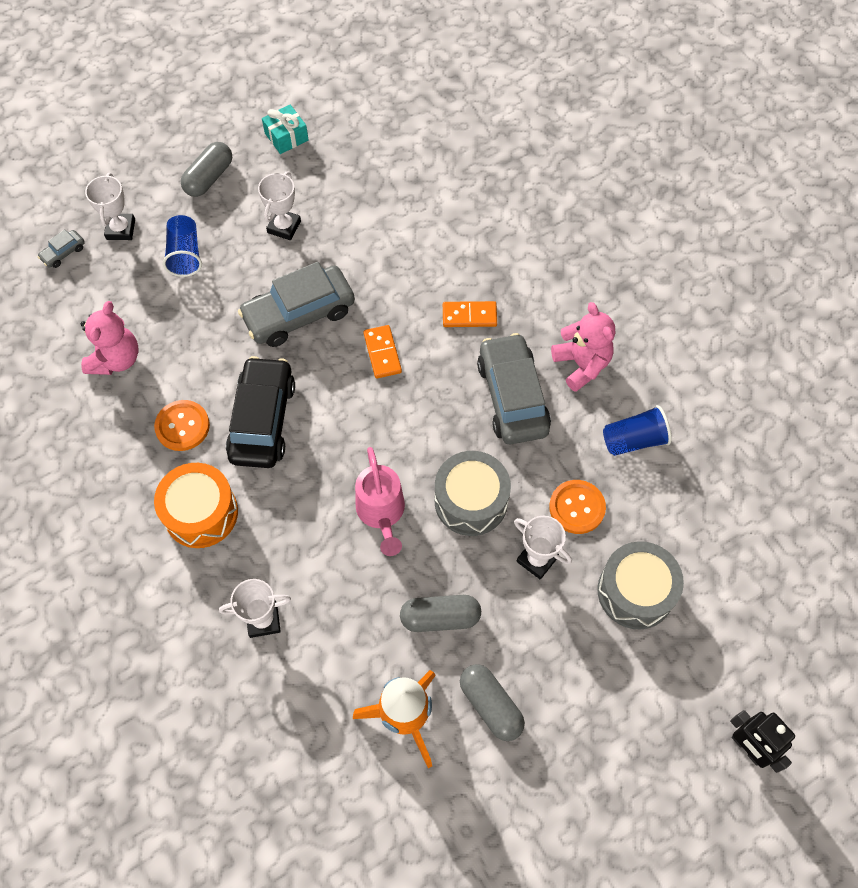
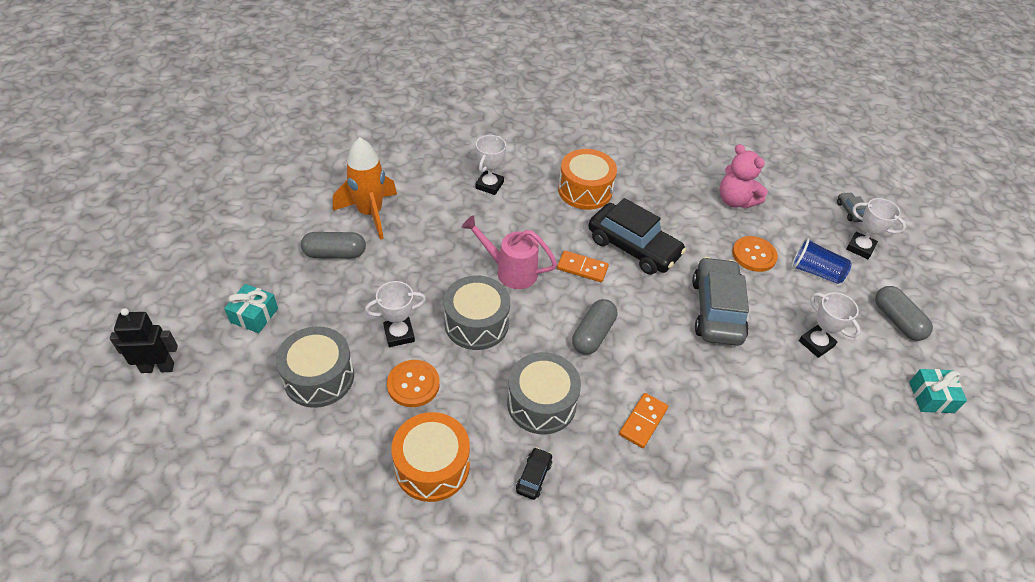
camera: 120 degrees right, 15 degrees down
orange button [154,400,210,451] -> orange button moved to [732,236,778,272]
orange domino [363,325,402,379] -> orange domino moved to [557,251,609,282]
grey capsule [400,595,481,632] -> grey capsule moved to [572,299,617,355]
grey car [477,333,551,444] -> grey drum [507,352,581,434]
pink teddy bear [551,302,615,392] -> black car [516,447,552,500]
blue cup [603,405,672,456] -> orange drum [391,412,470,502]
none -> turquoise gift [224,284,278,333]

